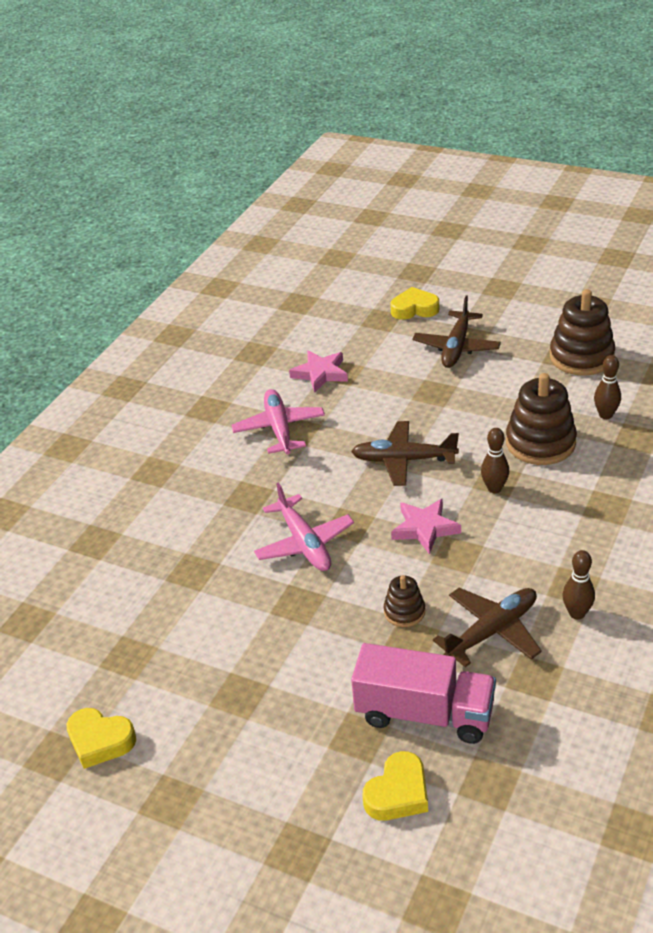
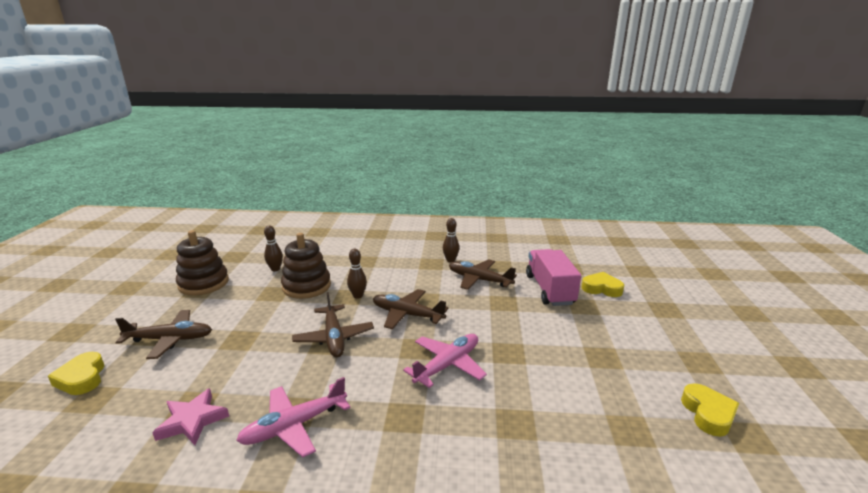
camera: 115 degrees left, 15 degrees down
brown stacking toy [384,575,425,627] -> none
pink star [391,498,461,555] -> brown plane [373,289,449,329]

